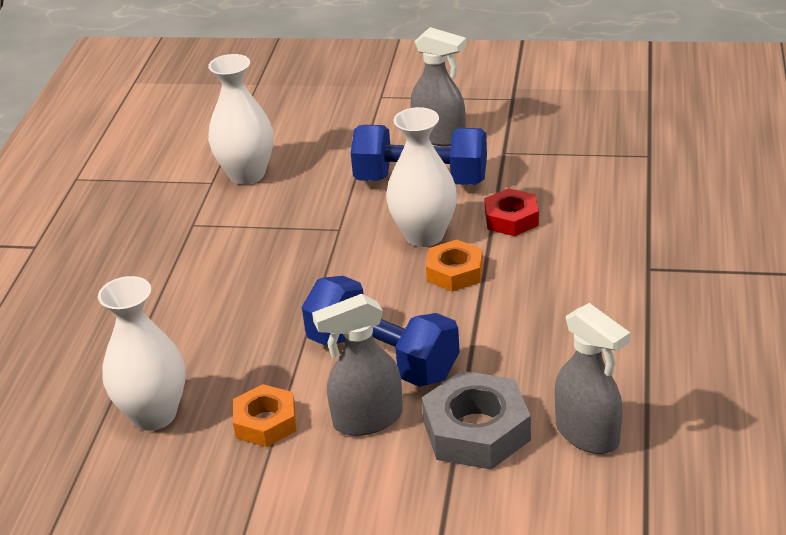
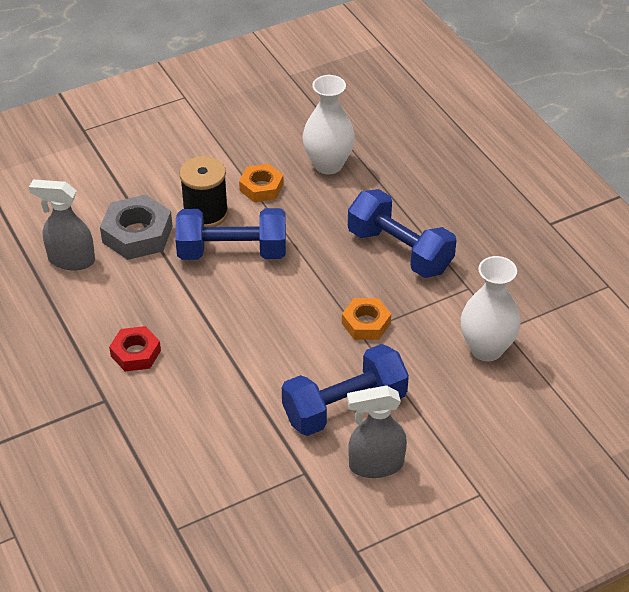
camera: 140 degrees right, 10 degrees up
grey spray bottle [312,294,403,436] -> black spool [179,156,228,227]
white vase [386,107,457,247] -> none
orange nut [426,240,483,292] -> orange nut moved to [342,298,391,340]
red nut [485,188,539,236] -> red nut moved to [109,326,161,371]
none -> blue dumbbell [348,189,457,278]

